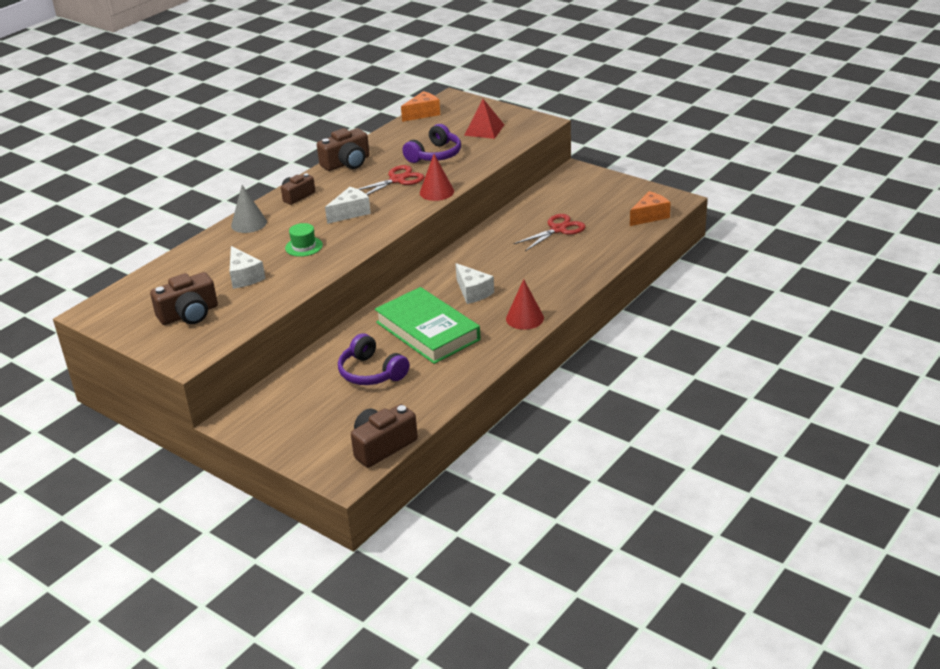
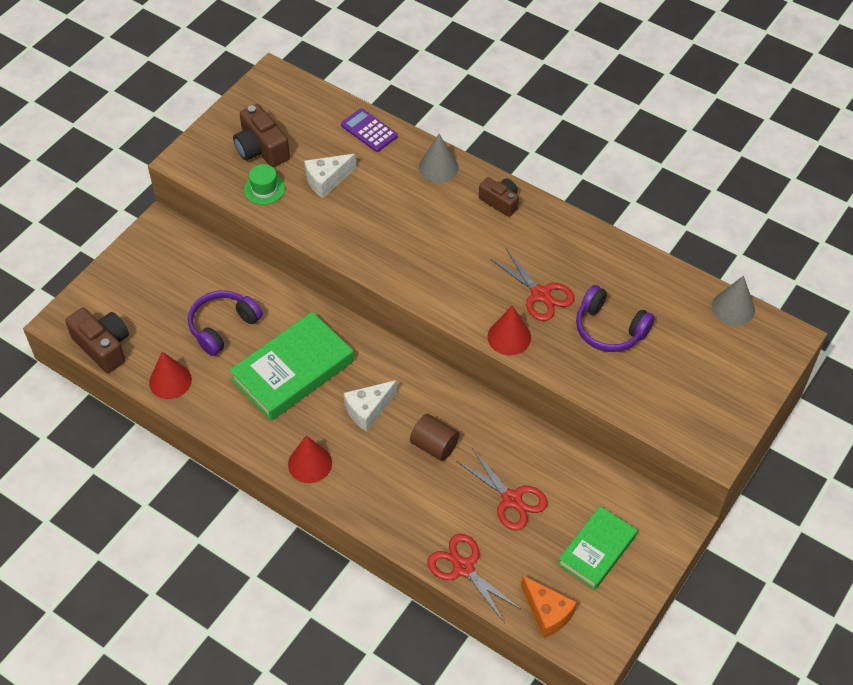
camera: 85 degrees right, 20 degrees up
green hat [285,223,323,257] -> green hat moved to [244,164,285,205]
brown camera [317,128,369,171] -> none
white cheese [325,187,371,224] -> none
orange cheese [401,91,440,122] -> grey cone [712,276,755,326]
red pyramid [464,99,504,139] -> none
none -> red cone [149,352,192,399]
none -> purple calculator [341,108,398,152]
none -> brown cylinder [410,414,459,461]
none -> red scissors [427,534,522,623]
none -> green book [558,506,637,590]

